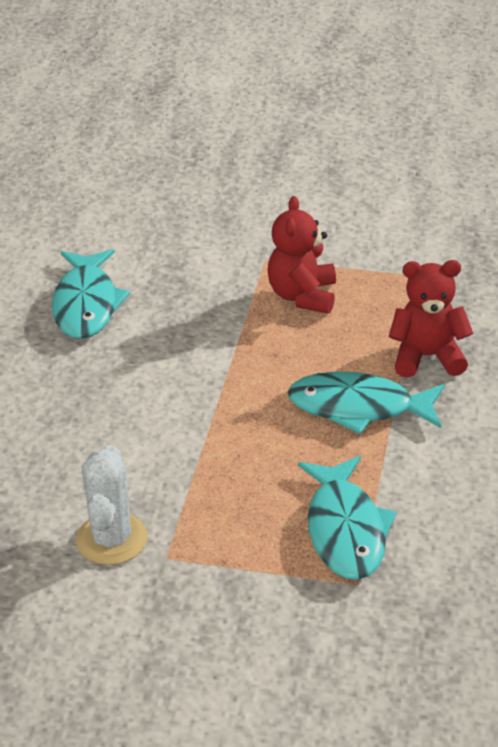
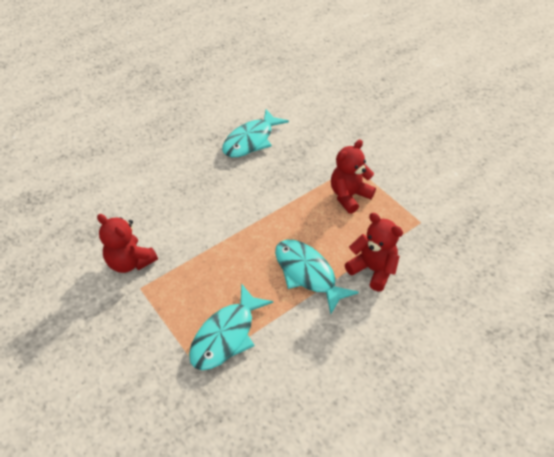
camera: 40 degrees right, 10 degrees up
white cactus [76,445,148,565] -> red teddy bear [97,214,158,273]

